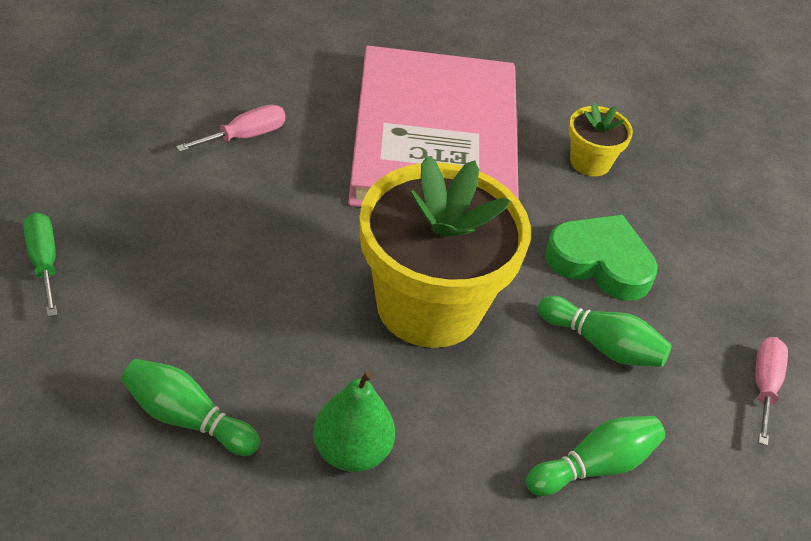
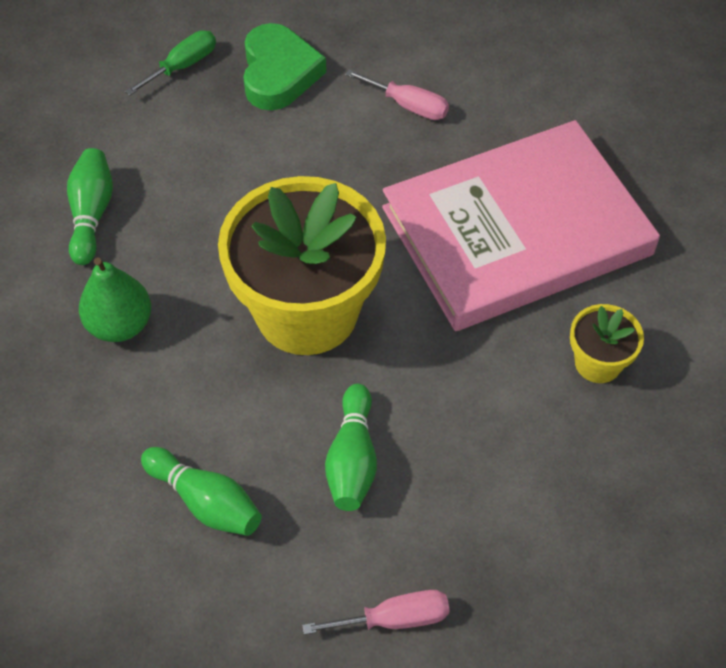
camera: 70 degrees right, 10 degrees up
green heart [545,215,658,301] -> green heart moved to [243,23,326,111]

